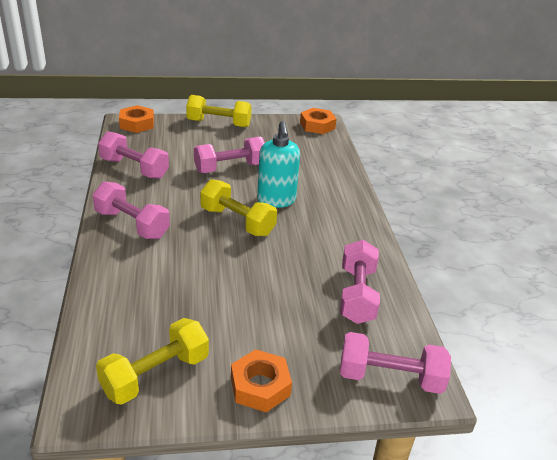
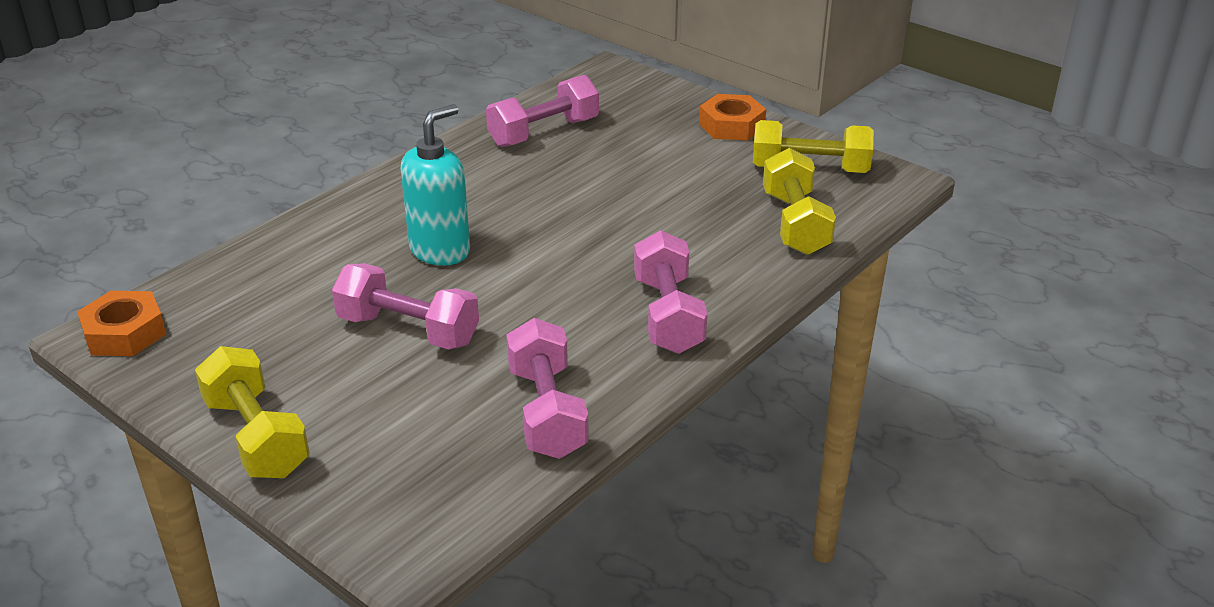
camera: 130 degrees left, 0 degrees up
orange nut [119,105,154,133] -> none
yellow dumbbell [200,179,277,236] -> yellow dumbbell moved to [763,148,836,255]
pink dumbbell [340,332,451,394] -> none

